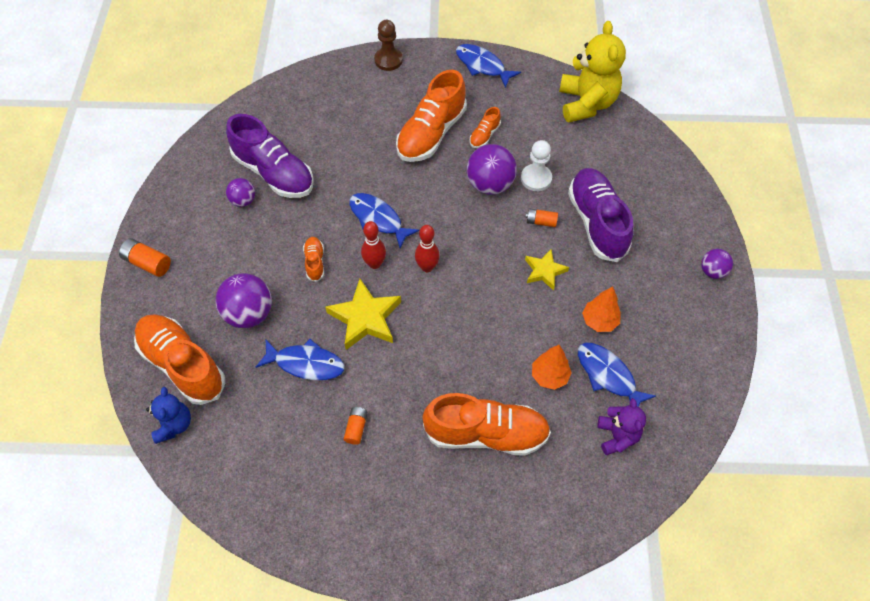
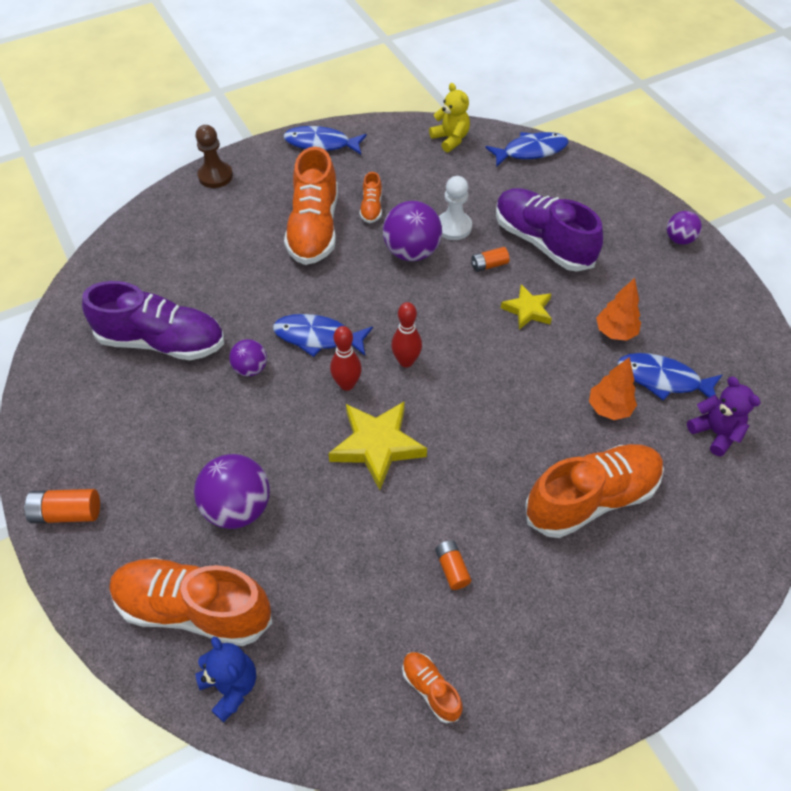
camera: 30 degrees left, 5 degrees down
purple ball [226,178,255,207] -> purple ball moved to [229,339,267,376]
blue fish [256,339,345,380] -> blue fish moved to [485,132,569,167]
orange shoe [303,237,324,282] -> orange shoe moved to [402,652,463,723]
yellow teddy bear [559,21,626,123] -> yellow teddy bear [429,83,470,152], size x0.56

